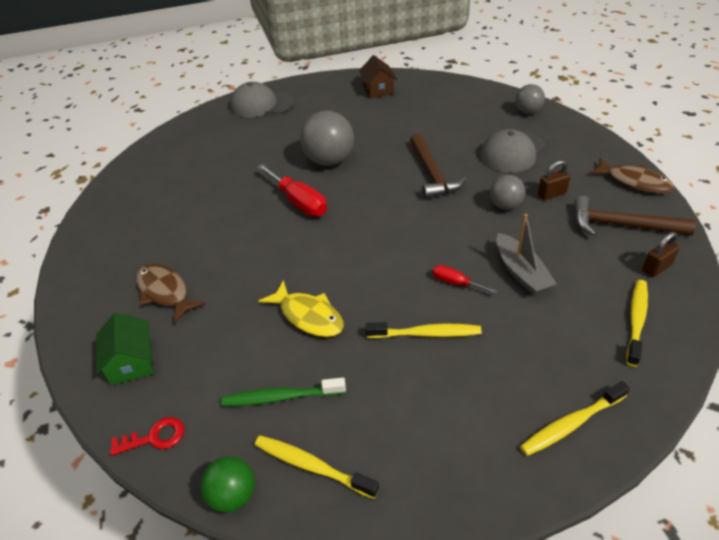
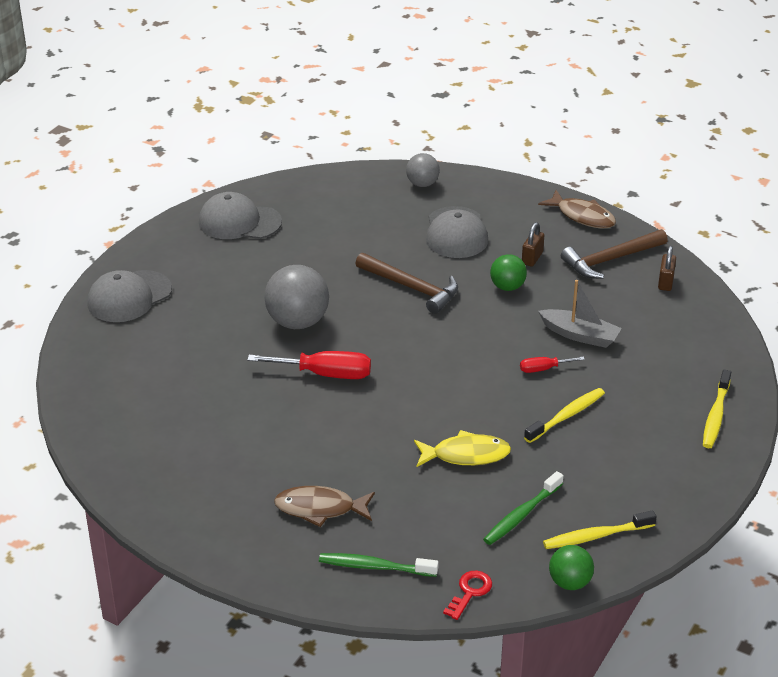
camera: 45 degrees left, 5 degrees down
green house [96,313,153,385] -> green toothbrush [319,553,439,577]
brown house [359,55,398,98] -> grey cap [199,192,282,239]
grey ball [490,175,525,210] -> green ball [490,254,527,291]
brown fish [589,158,674,193] -> brown fish turned 45 degrees clockwise [538,190,616,229]
yellow toothbrush [626,280,648,367] -> none

